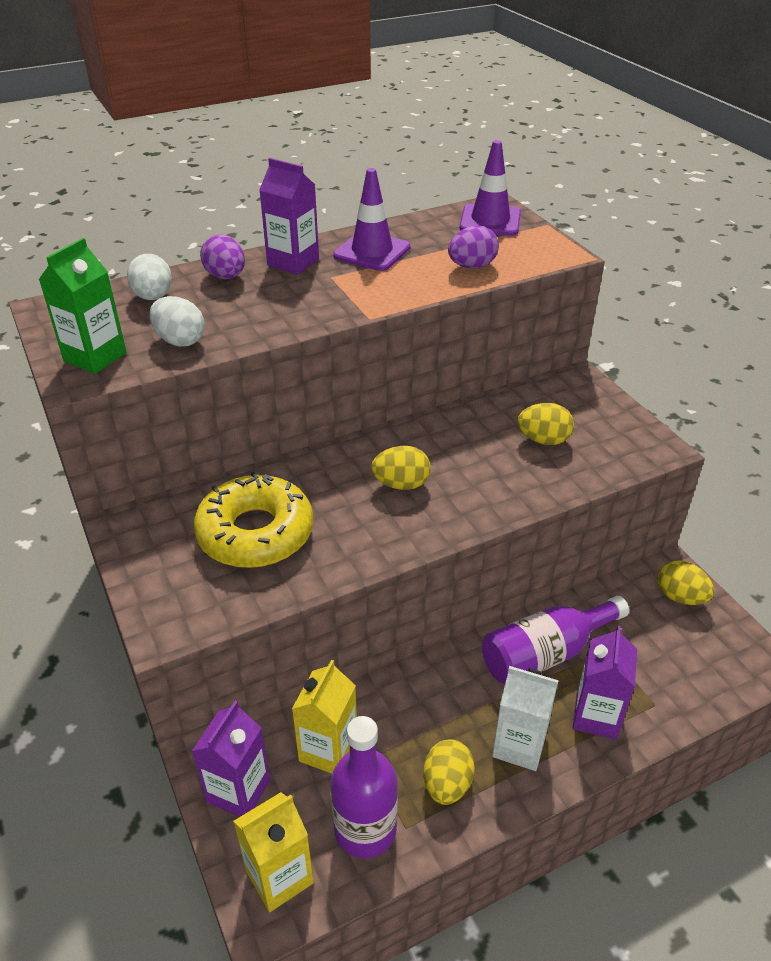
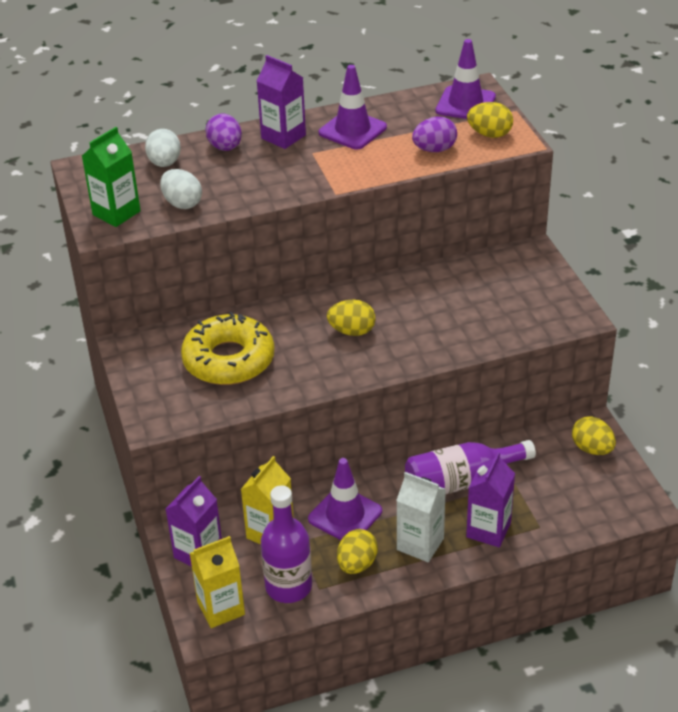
camera: 10 degrees right, 0 degrees up
yellow egg [518,403,574,445] -> yellow egg moved to [467,102,513,138]
none -> purple traffic cone [308,458,382,540]

